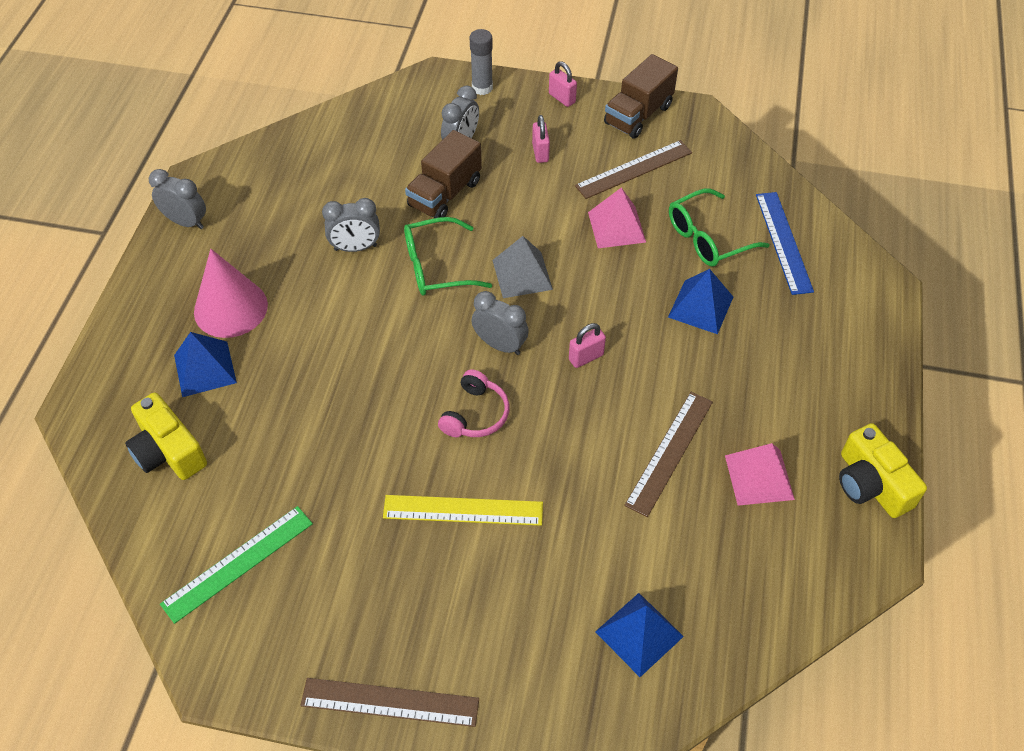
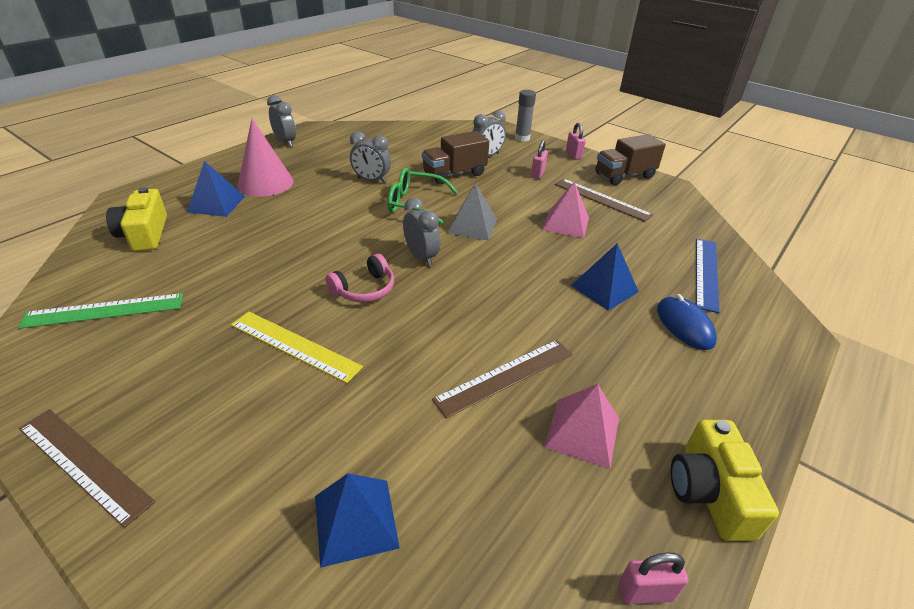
camera: 25 degrees right, 15 degrees down
pink padlock [569,323,606,368] -> pink padlock moved to [619,553,688,604]
brown ruler [575,140,692,199] -> brown ruler turned 45 degrees clockwise [555,179,653,222]
green glasses [669,188,770,267] -> none
none -> blue mouse [657,294,717,350]

